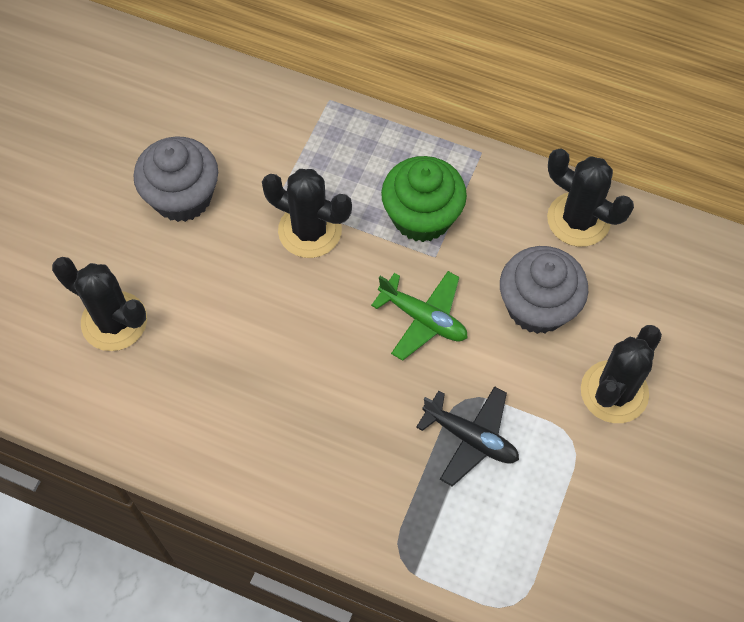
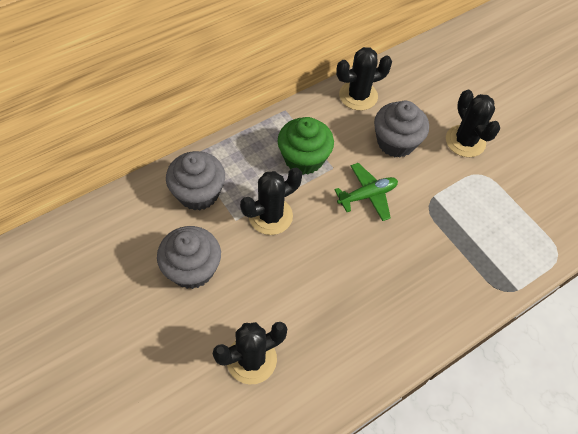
camera: 60 degrees left, 5 degrees down
black plane [416,386,519,487] -> none
none -> grey cupcake [166,151,225,211]

